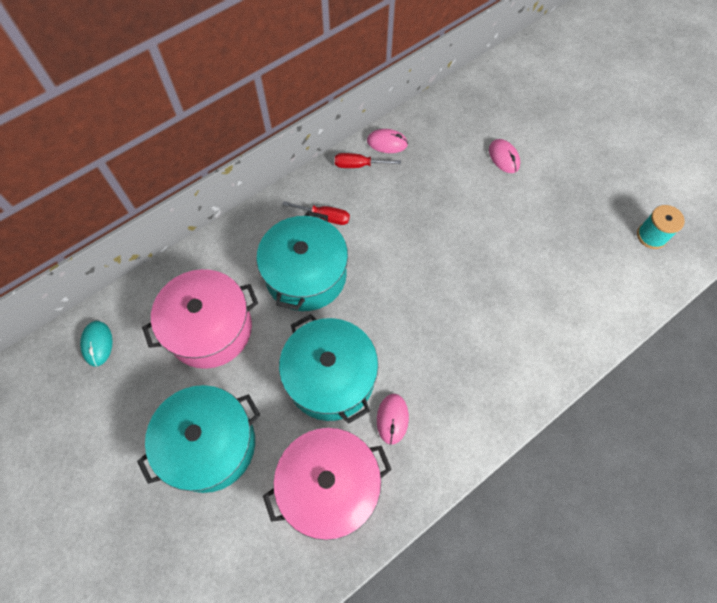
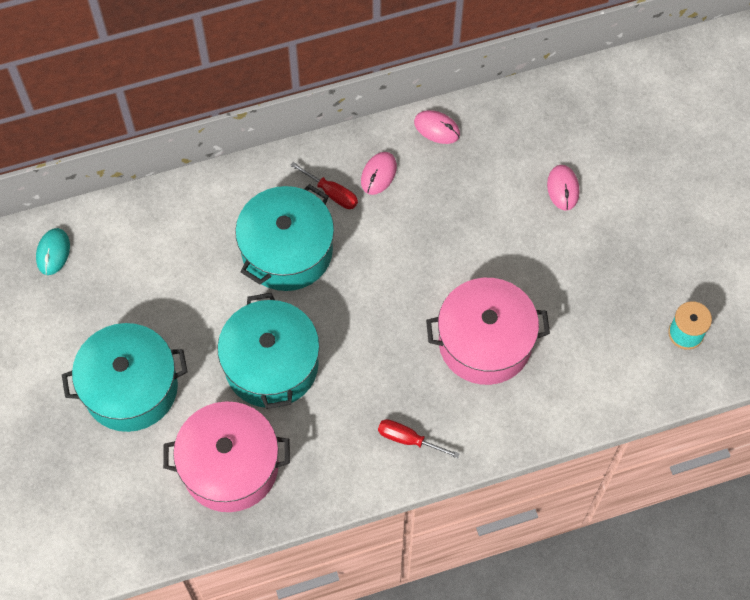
camera: 20 degrees right, 0 degrees up
pink pot [142,269,258,369] -> pink pot moved to [426,278,550,385]
red screwdriver [335,153,401,168] -> red screwdriver moved to [378,419,460,459]
pink mouse [377,394,409,445] -> pink mouse moved to [361,152,397,195]

